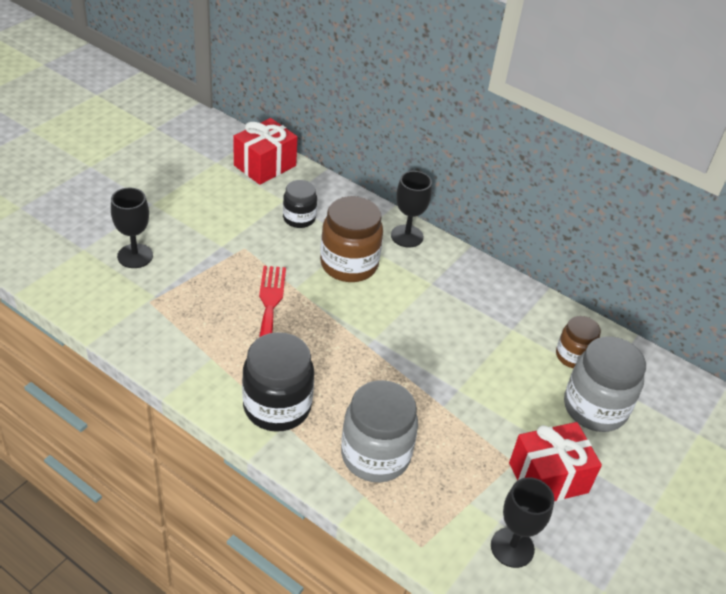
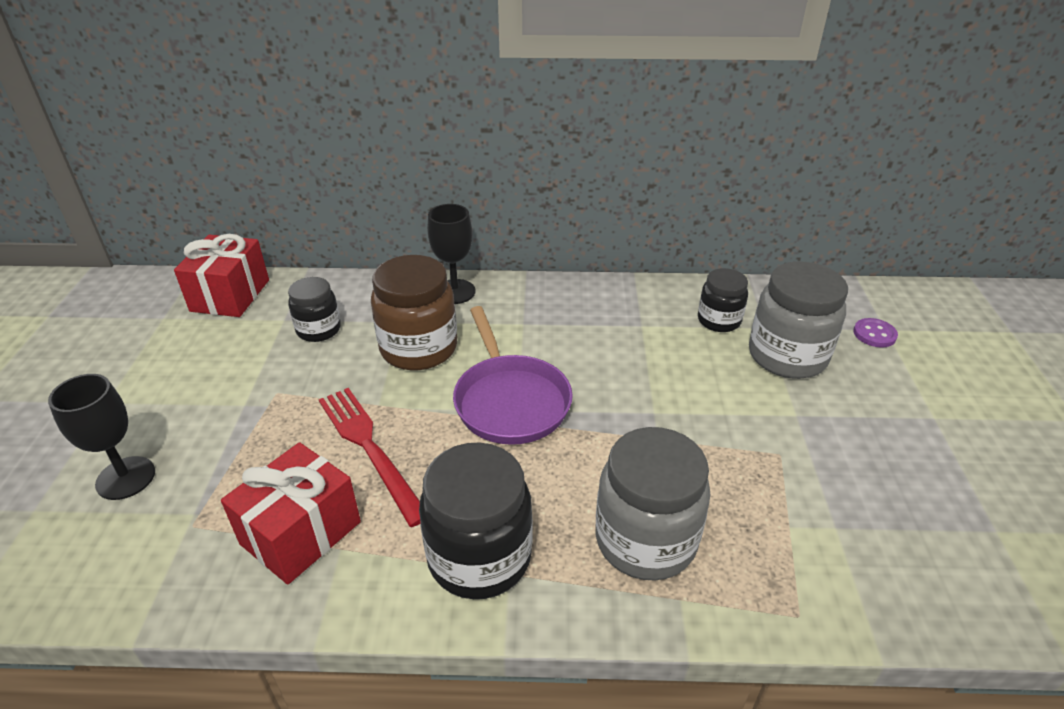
camera: 30 degrees left, 5 degrees down
black goblet [491,477,554,568] -> none
red gift [509,422,602,501] -> red gift moved to [221,442,361,585]
brown jar [556,316,601,369] -> black jar [698,268,748,332]
none -> purple pan [453,306,573,445]
none -> purple button [853,318,898,348]

